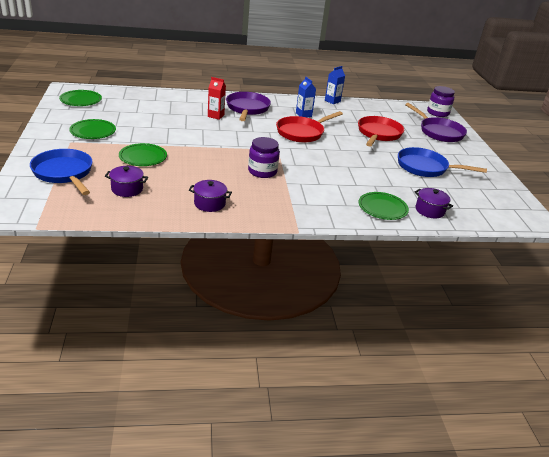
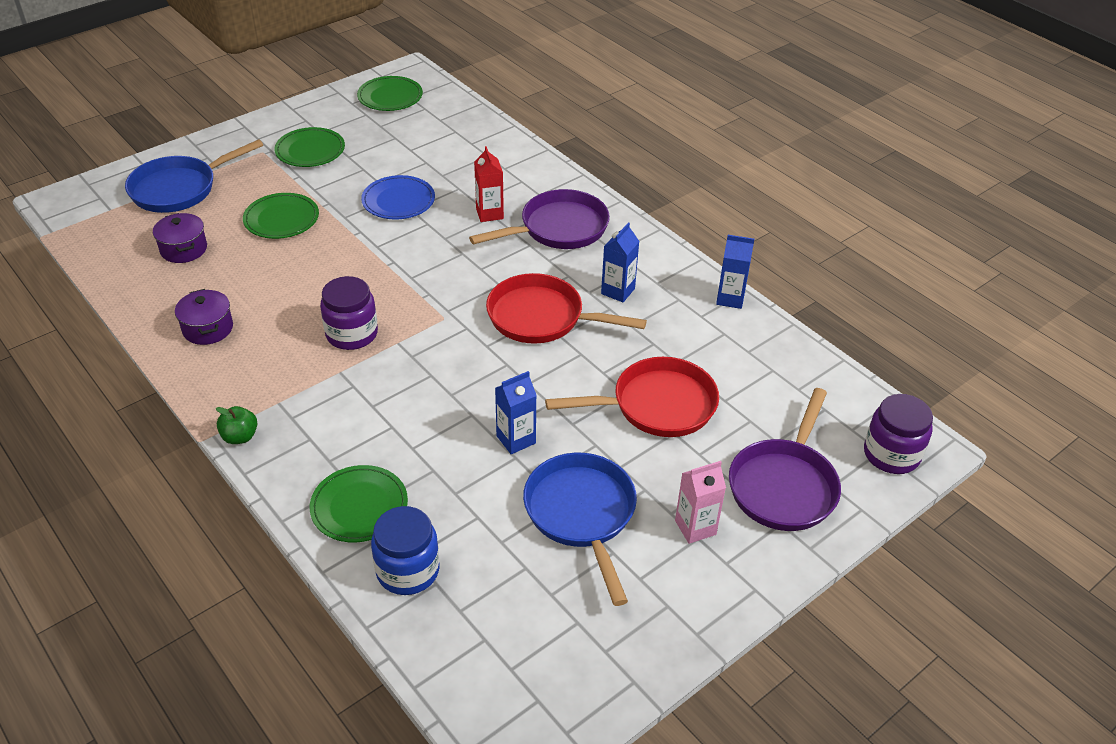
camera: 60 degrees right, 10 degrees up
blue pan [30,149,93,195] -> blue pan turned 150 degrees counterclockwise [125,139,263,213]
purple pot [415,188,453,218] -> blue jar [371,506,440,595]
none -> green apple [216,406,257,444]
none -> blue plate [361,175,435,220]
none -> blue carton [495,371,537,454]
none -> pink carton [675,461,726,544]

